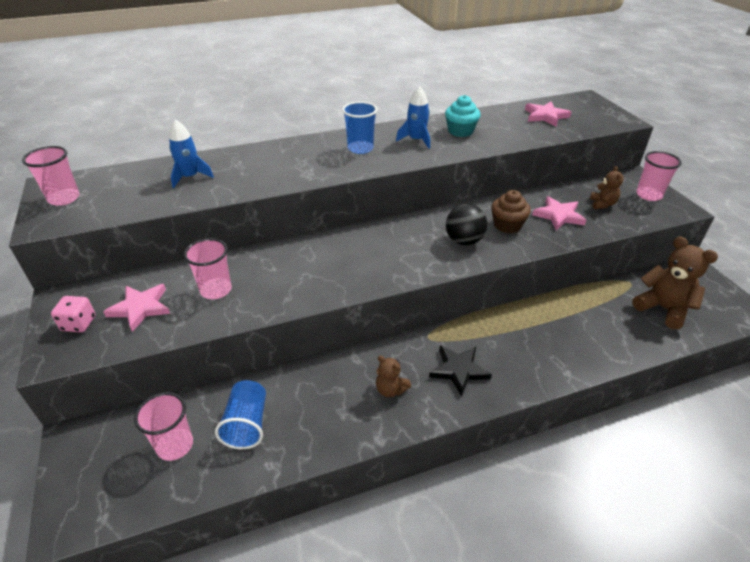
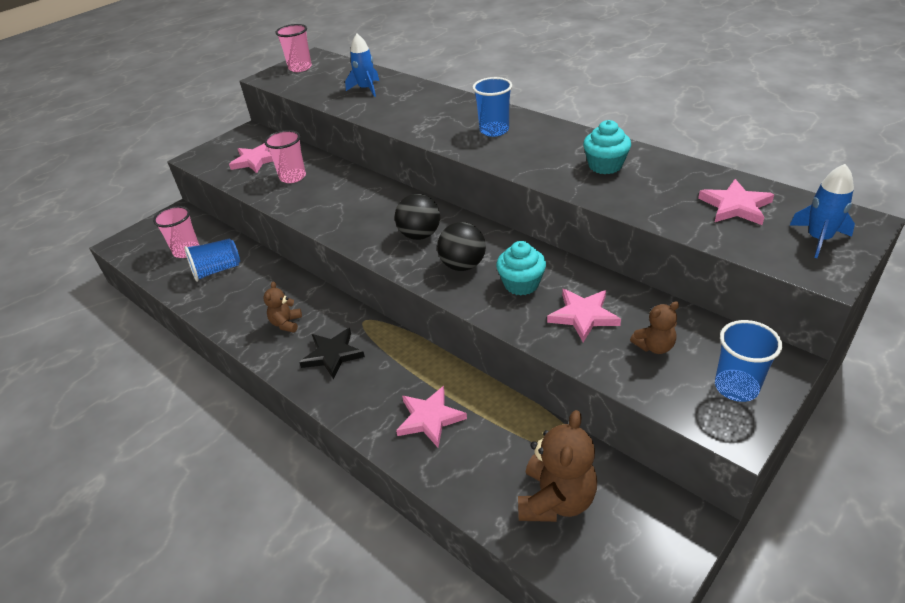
camera: 65 degrees right, 0 degrees up
pink dice [51,296,96,332] -> none
blue rocket [396,86,430,149] -> blue rocket moved to [790,164,855,258]
brown cupcake [491,190,531,233] -> turquoise cupcake [496,241,546,295]
pink cup [636,151,682,201] -> blue cup [715,320,782,402]
none -> black ball [395,194,440,240]
none -> pink star [396,386,467,447]

